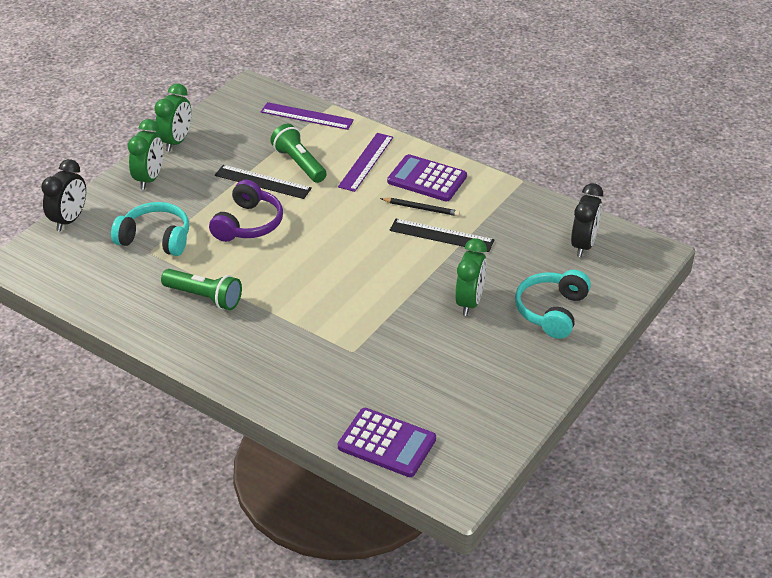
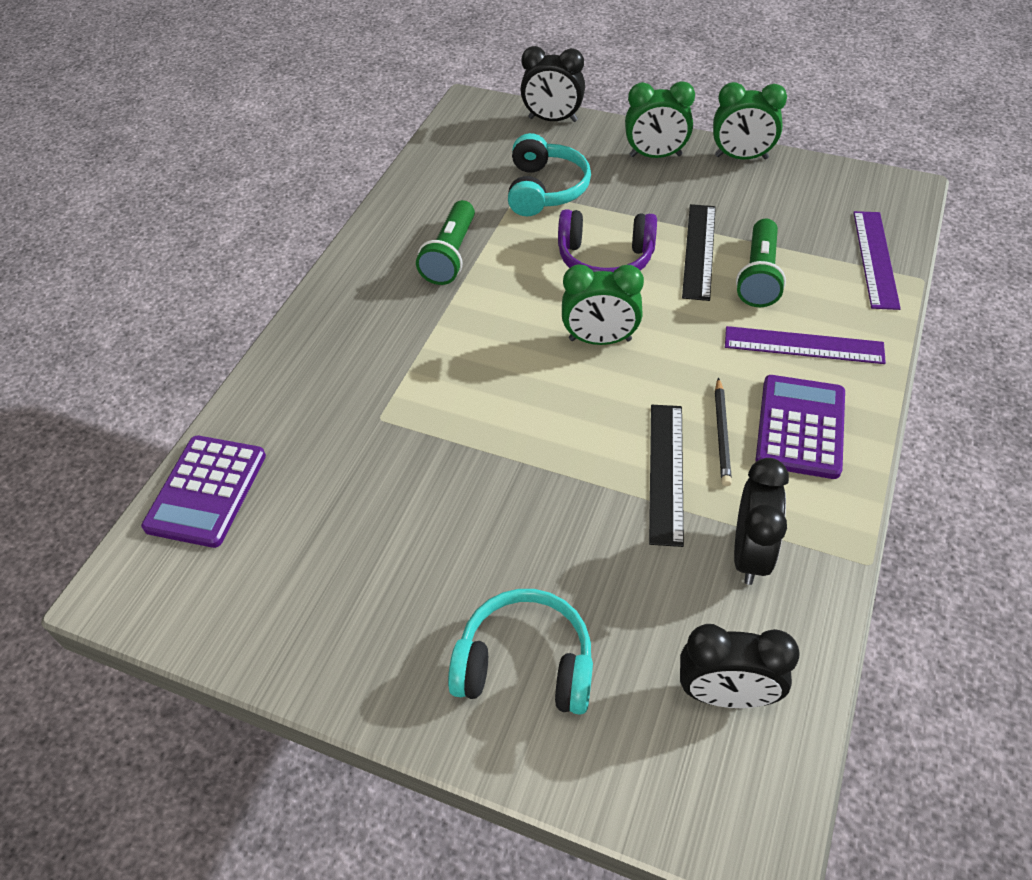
camera: 80 degrees right, 10 degrees up
green flashlight [270,124,327,183] -> green flashlight turned 150 degrees clockwise [736,219,786,307]
green clock [455,238,487,316] -> green clock moved to [562,264,644,345]
none -> black clock [734,458,789,585]

